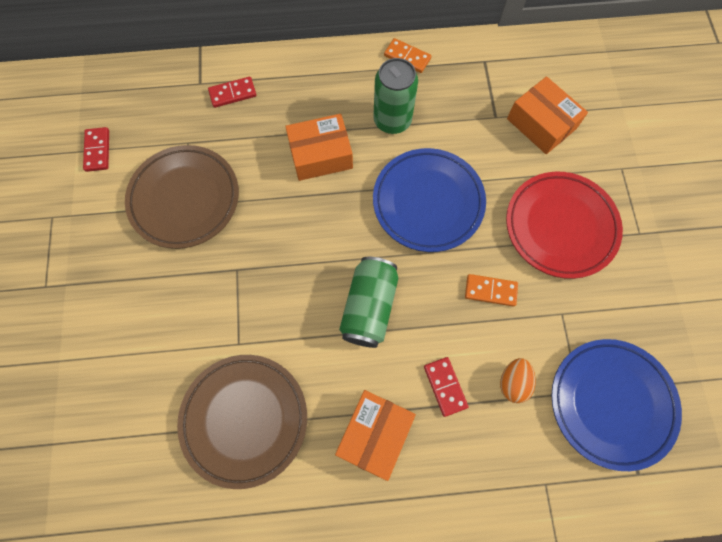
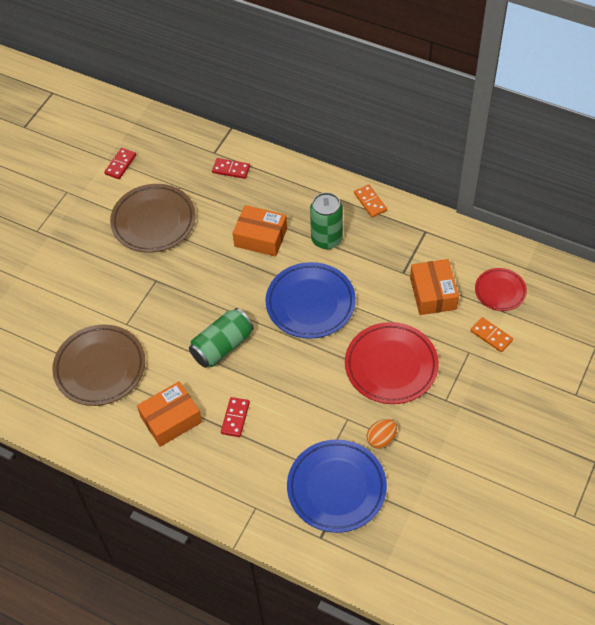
camera: 35 degrees right, 15 degrees down
orange domino [465,274,518,307] -> orange domino moved to [470,317,513,352]
orange egg [500,358,536,403] -> orange egg moved to [367,419,397,449]
none -> red plate [475,268,527,311]

